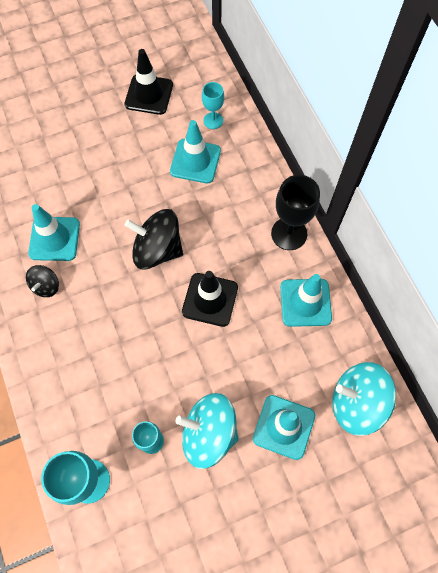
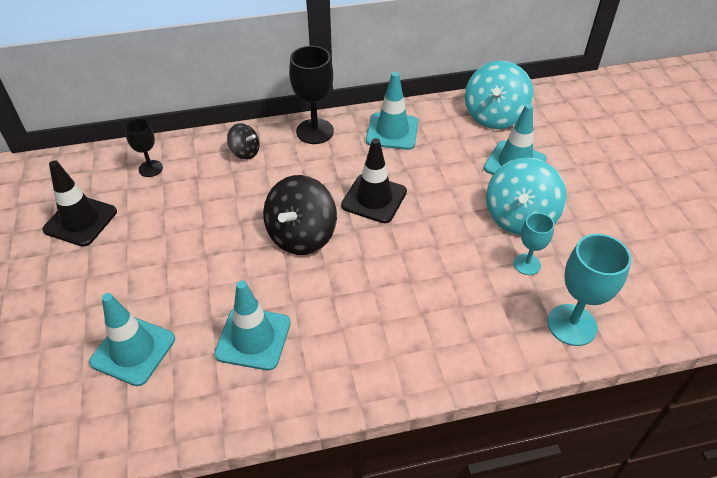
camera: 80 degrees left, 20 degrees down
black spinning top [26,265,59,297] -> black spinning top moved to [227,123,260,160]
turquoise traffic cone [170,120,221,183] -> turquoise traffic cone moved to [89,293,175,386]
turquoise goblet [202,82,224,129] -> black goblet [125,118,163,177]

